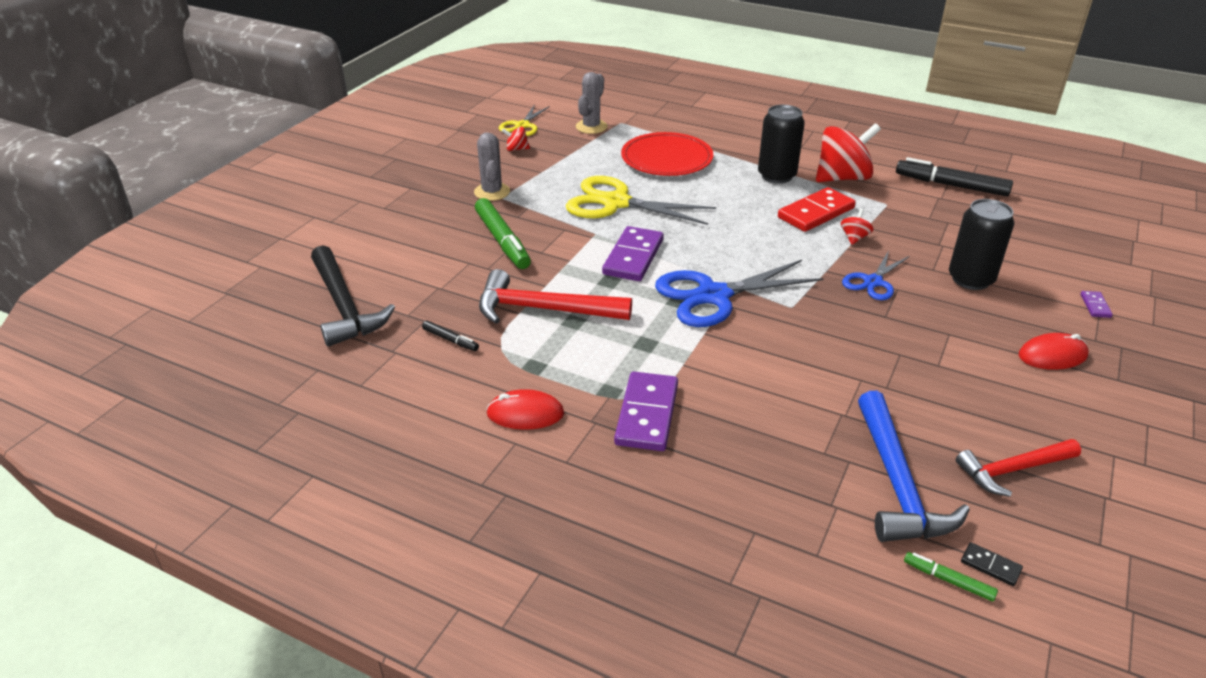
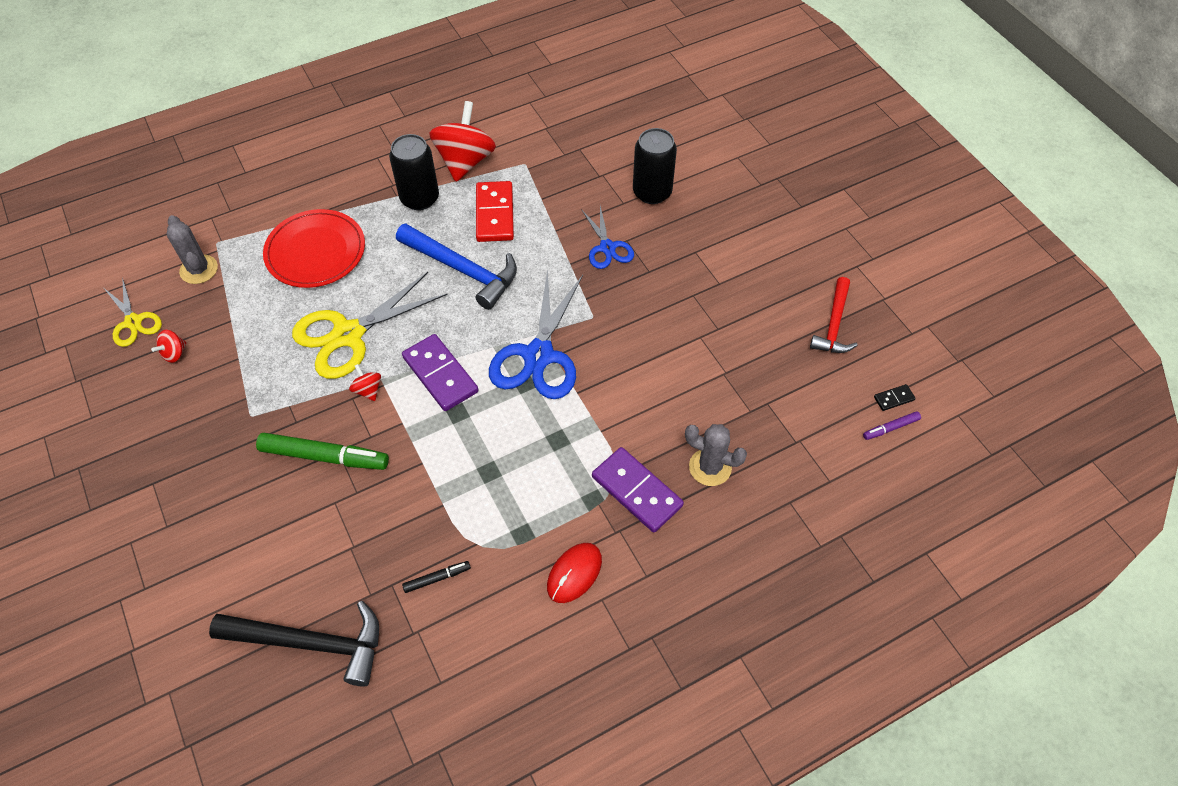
camera: 55 degrees left, 20 degrees up
grey cactus [474,133,510,201] -> grey cactus moved to [685,424,747,486]
red hammer [479,269,632,323] -> none
red spinning top [841,209,874,245] -> red spinning top moved to [349,364,381,401]
blue hammer [858,391,970,542] -> blue hammer moved to [396,224,517,310]
black marker [896,157,1013,196] -> none
green marker [904,552,998,601] -> purple marker [863,411,921,440]
red mouse [1019,333,1089,370] -> none
purple domino [1081,291,1113,318] -> none

